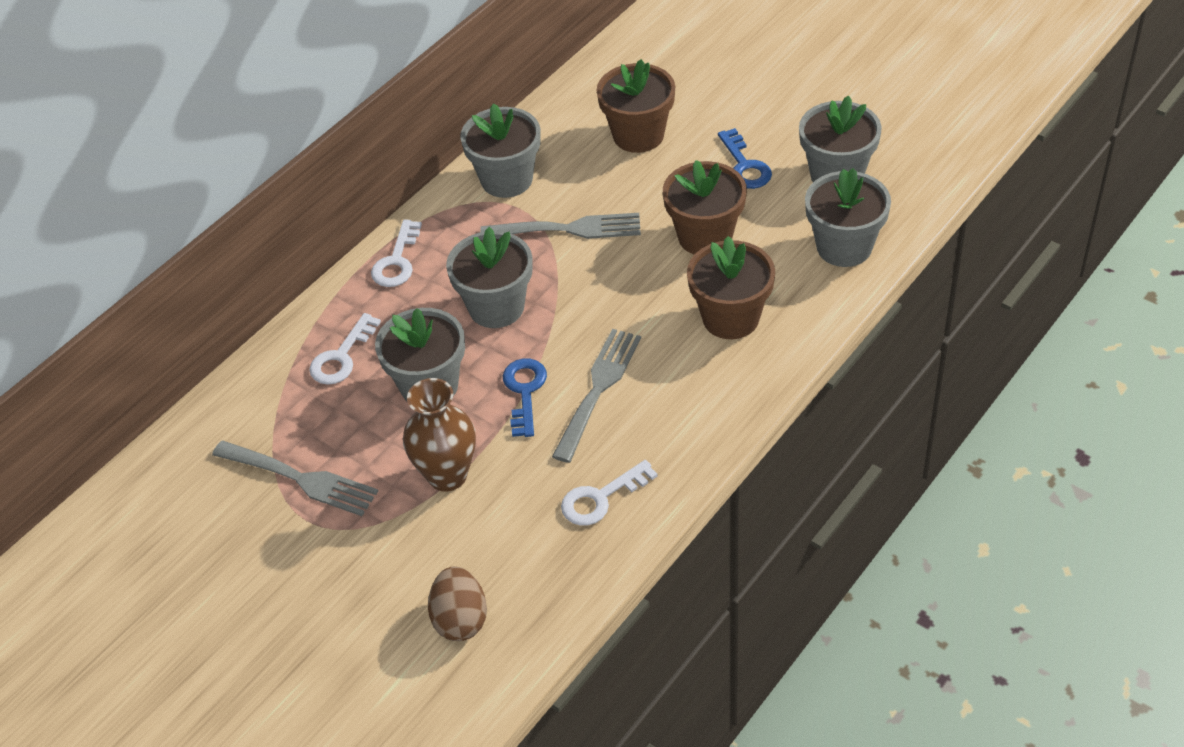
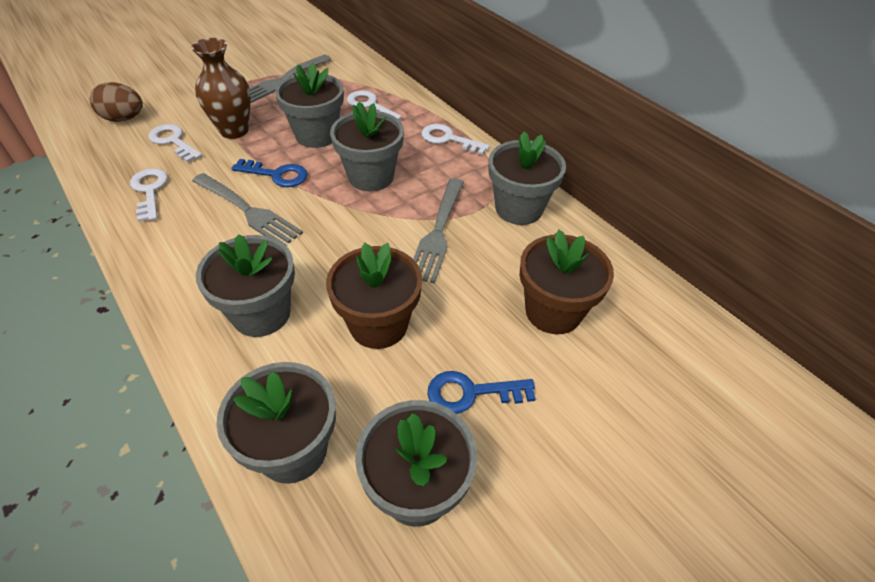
camera: 100 degrees right, 0 degrees up
brown flower pot [687,236,775,339] -> grey flower pot [196,234,295,337]
none -> white key [148,124,202,163]

